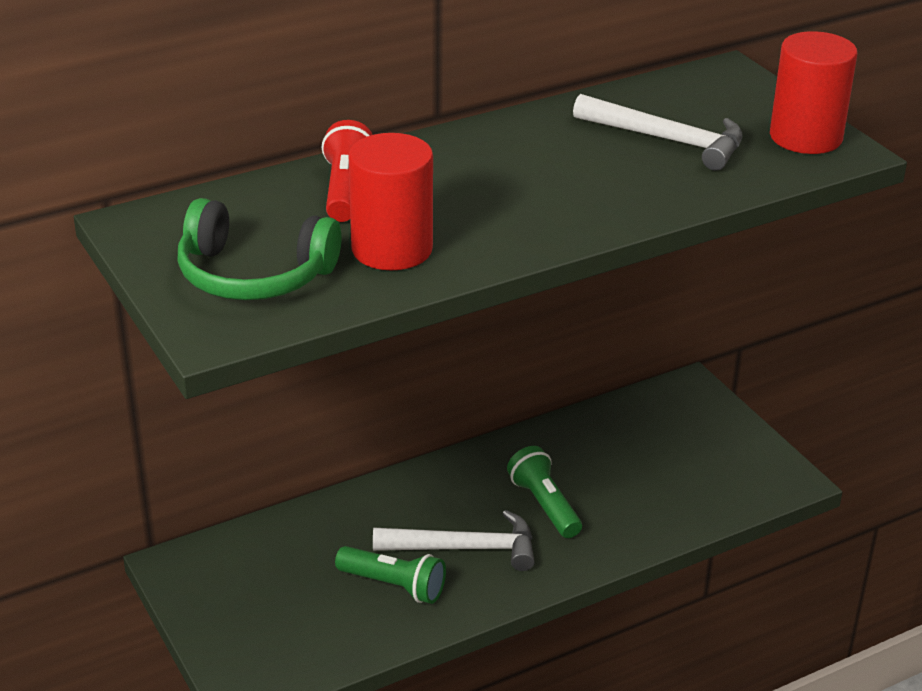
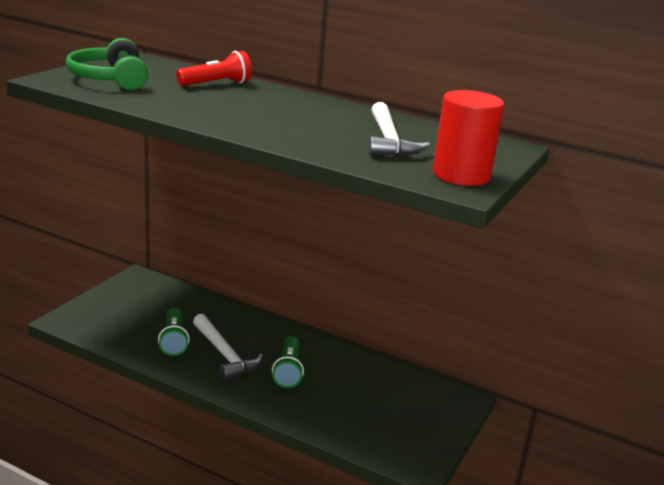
camera: 55 degrees right, 10 degrees down
red cylinder [348,133,433,270] -> none
green flashlight [507,446,582,538] -> green flashlight turned 150 degrees clockwise [272,336,304,388]

